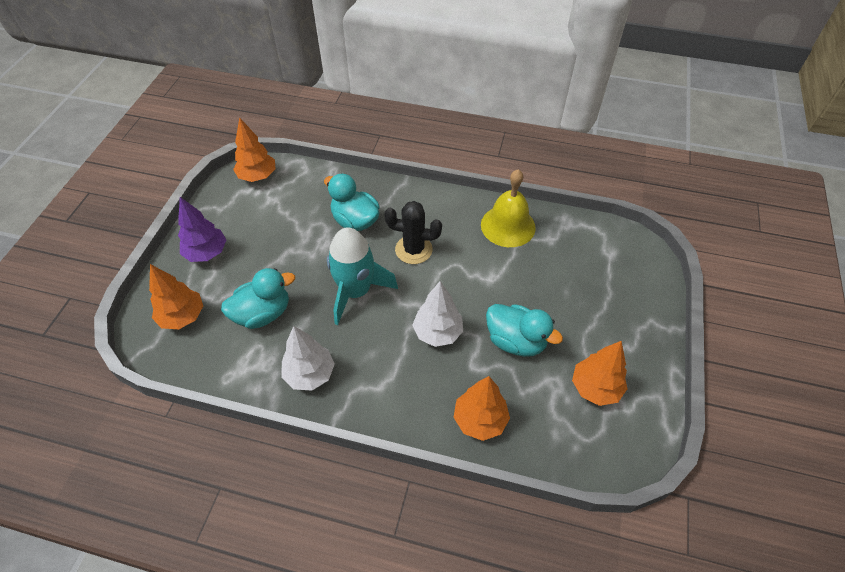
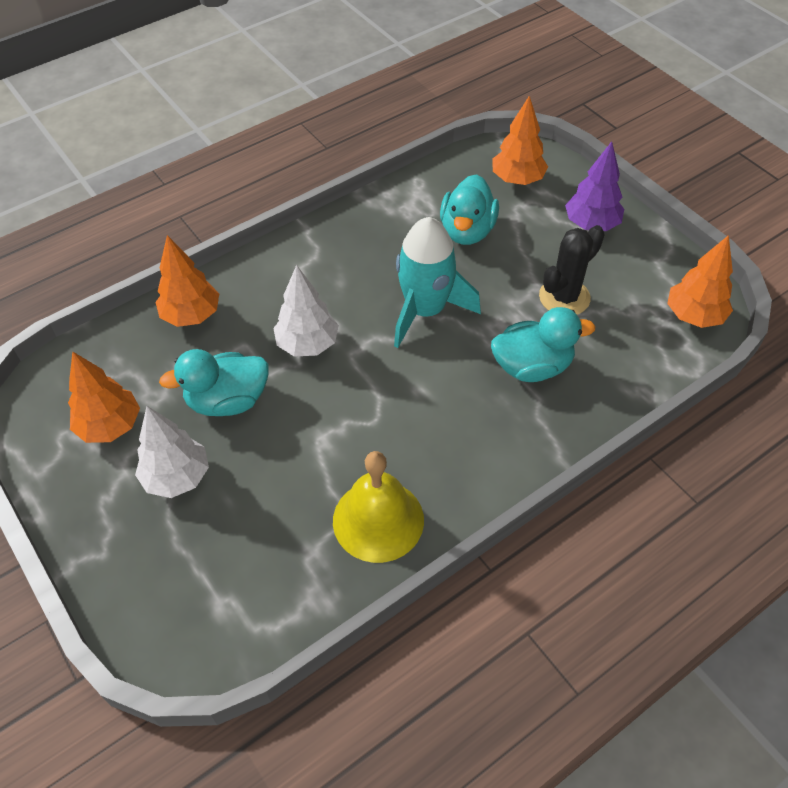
camera: 130 degrees right, 0 degrees up
white tree [281,326,335,391] -> white tree moved to [135,406,209,498]
black cactus [384,201,442,264] -> black cactus moved to [539,225,605,315]

